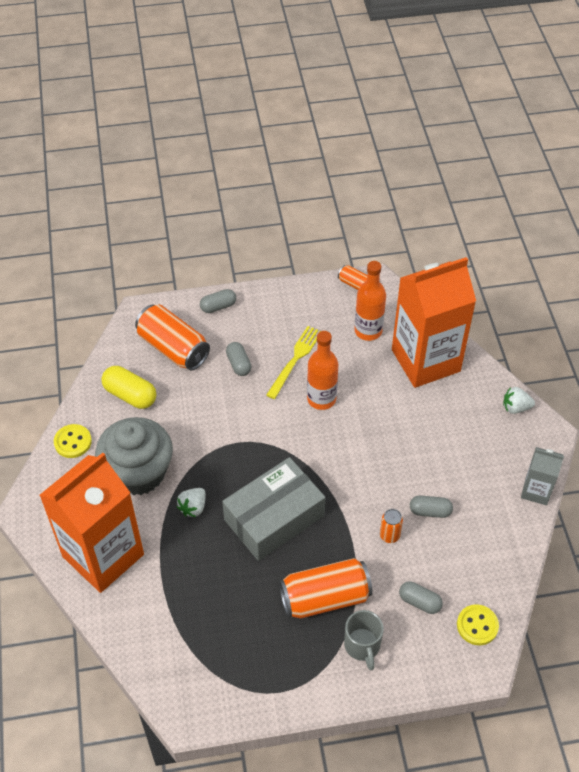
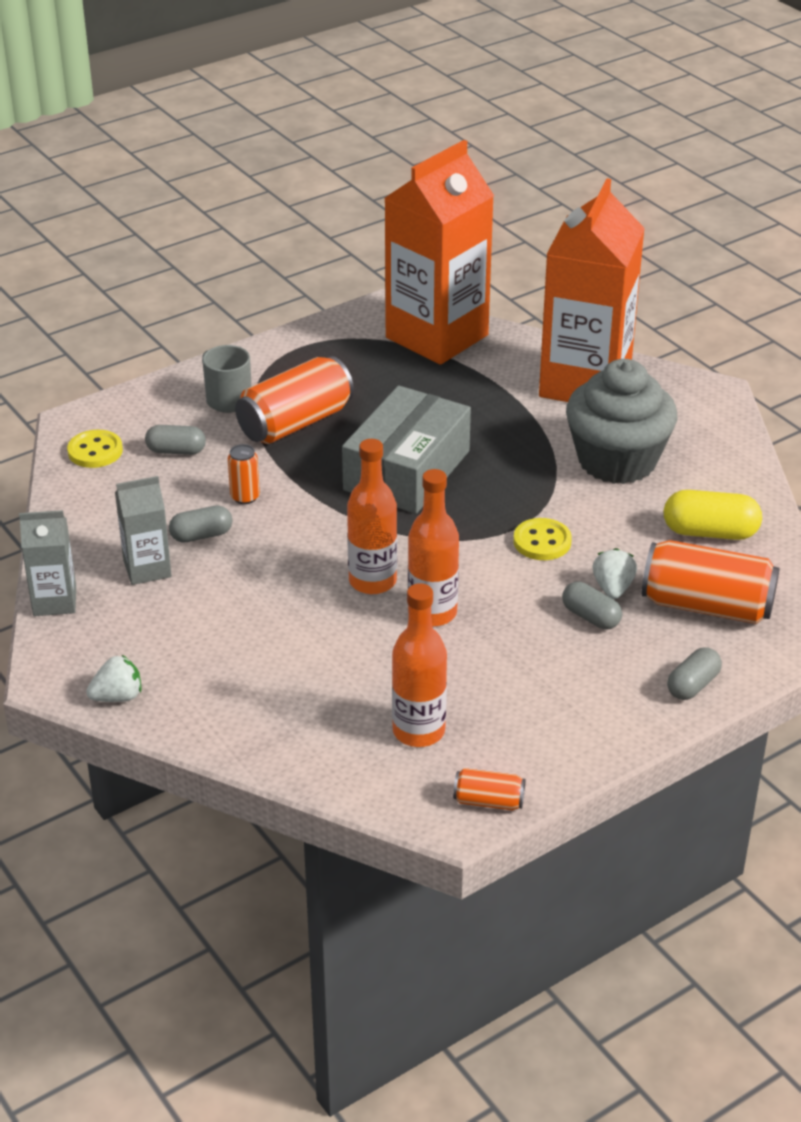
camera: 155 degrees right, 15 degrees down
yellow button [54,424,92,458] -> yellow button moved to [514,518,572,560]
white strawberry [177,488,206,517] -> white strawberry moved to [593,548,637,599]
yellow fork [266,326,321,399] -> none
orange carton [392,257,476,388] -> orange carton moved to [384,140,494,365]
none -> grey carton [115,476,172,585]
none -> orange bottle [347,439,397,594]

